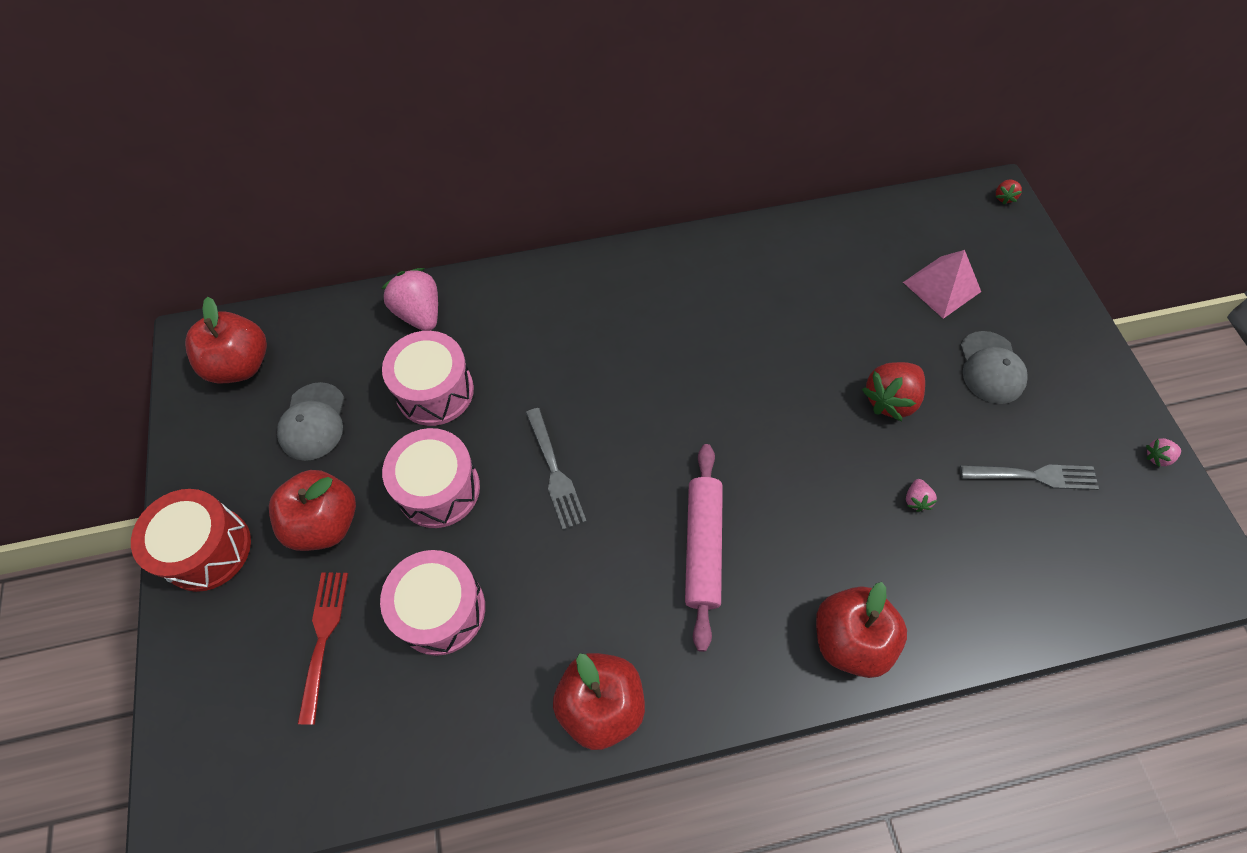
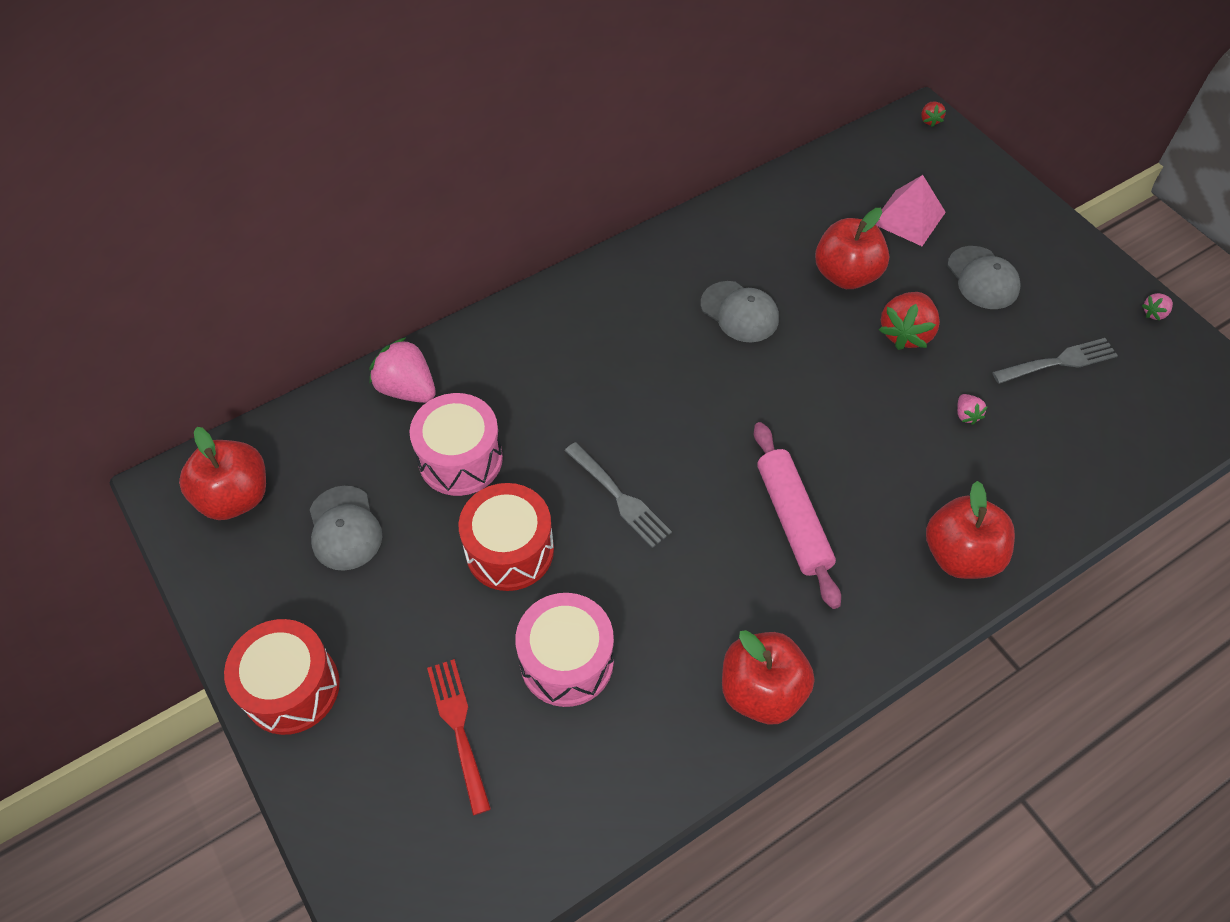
camera: 20 degrees left, 5 degrees down
red apple [269,470,356,551] -> red apple moved to [815,208,889,289]
pink drum [382,428,480,528] -> red drum [458,483,554,591]
none -> grey cap [701,281,779,342]

